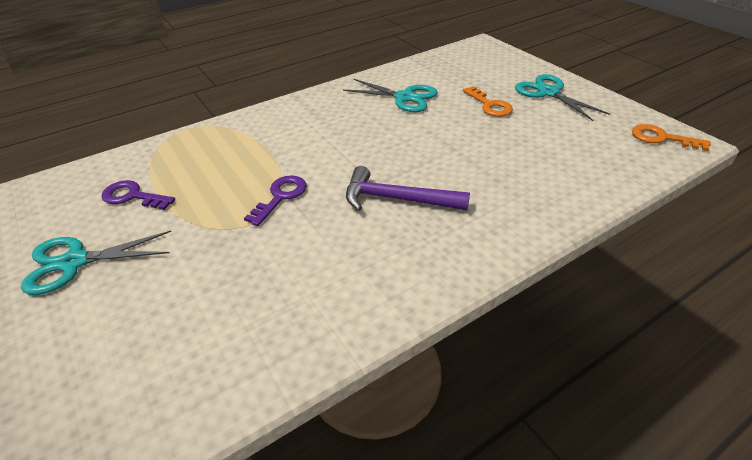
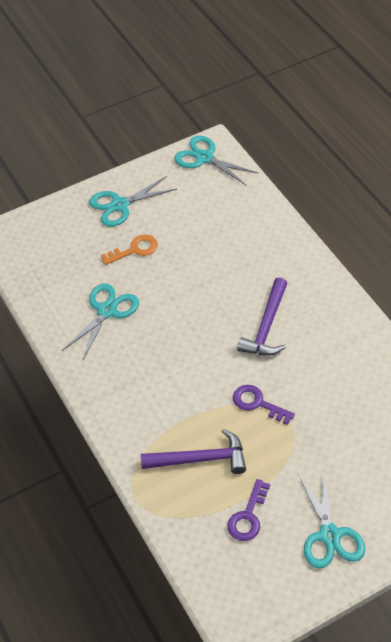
camera: 85 degrees left, 10 degrees up
orange key [632,124,711,151] -> turquoise scissors [174,136,258,185]
none -> purple hammer [141,429,246,474]

